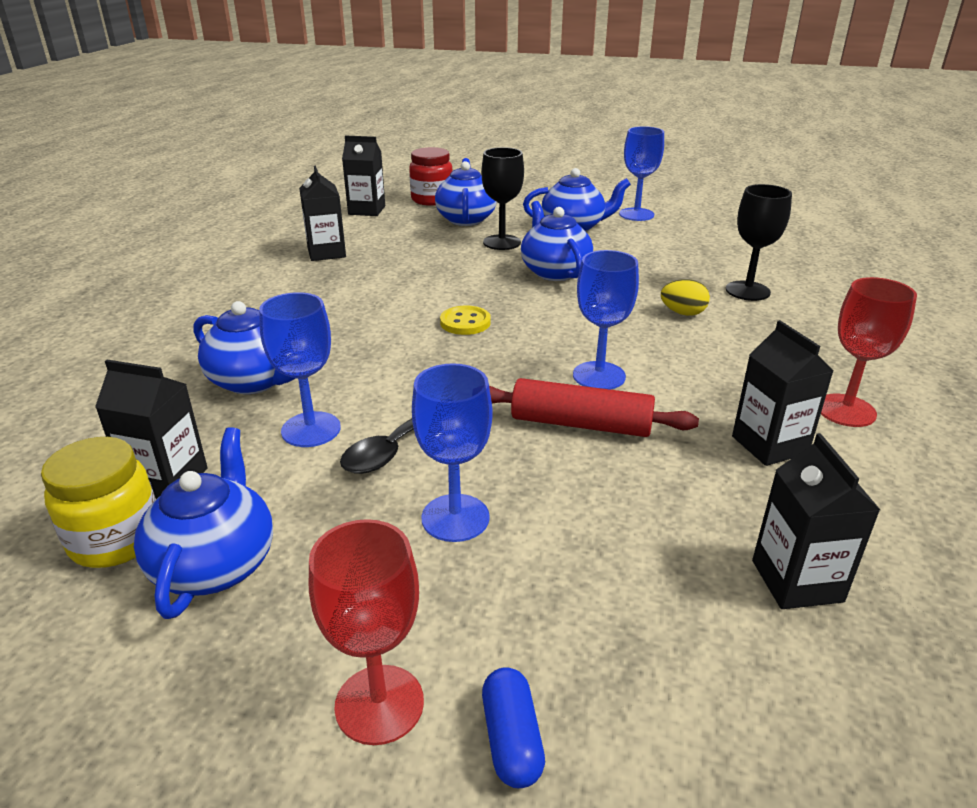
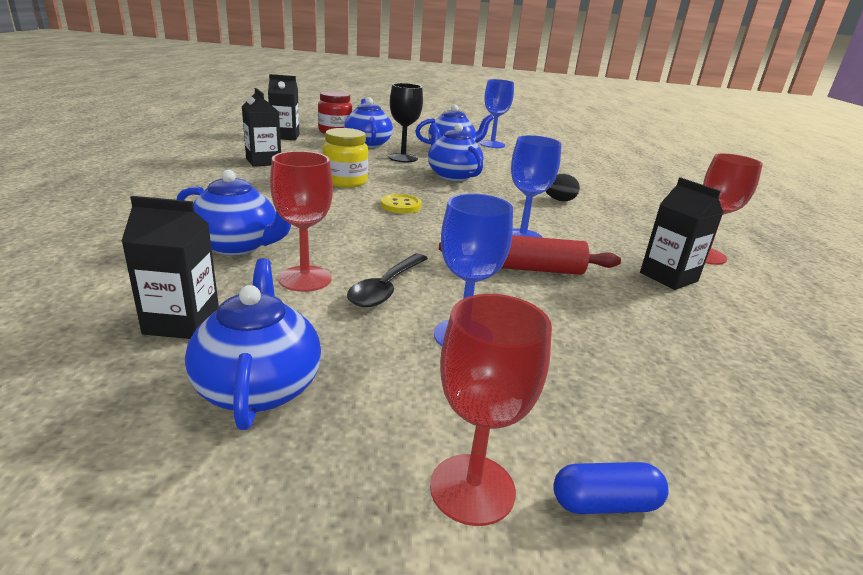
camera: 15 degrees left, 5 degrees down
yellow jar [41,437,156,568] -> yellow jar moved to [323,128,368,188]
blue goblet [259,292,341,447] -> red goblet [270,151,333,292]
blue capsule [482,667,545,788] -> blue capsule turned 75 degrees counterclockwise [553,462,669,514]
yellow egg [661,279,710,316] -> black egg [545,174,580,201]
black goblet [726,184,792,301] -> none
black carton [752,433,880,609] -> none

